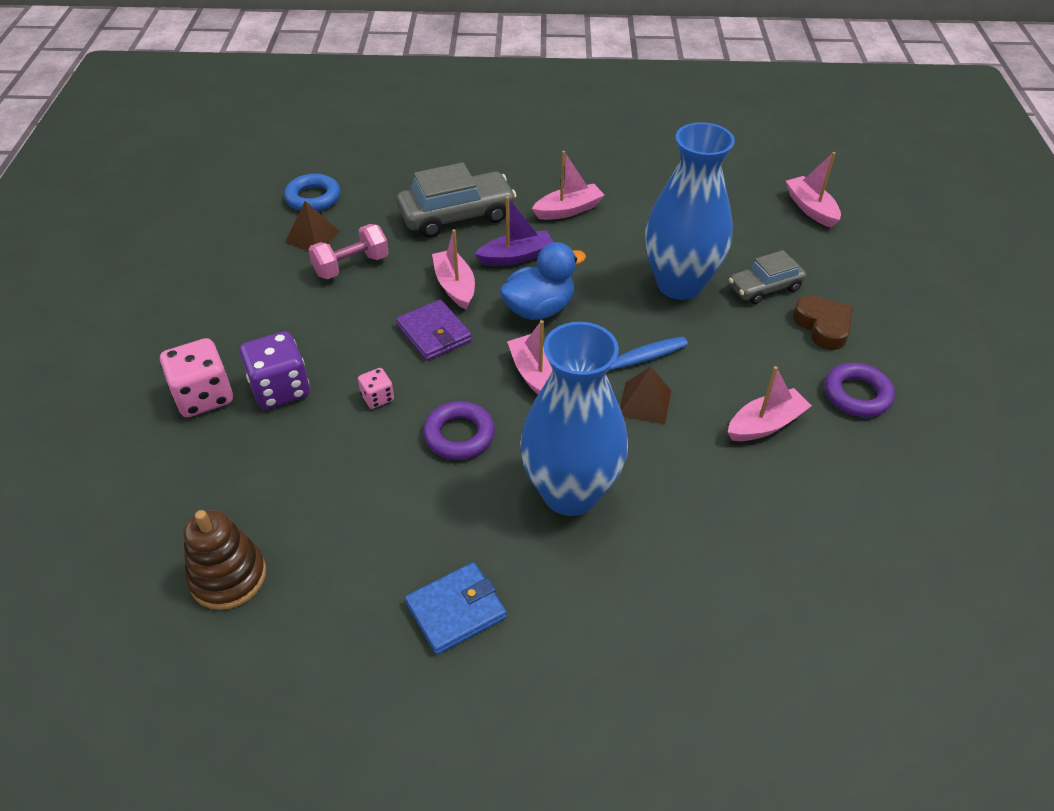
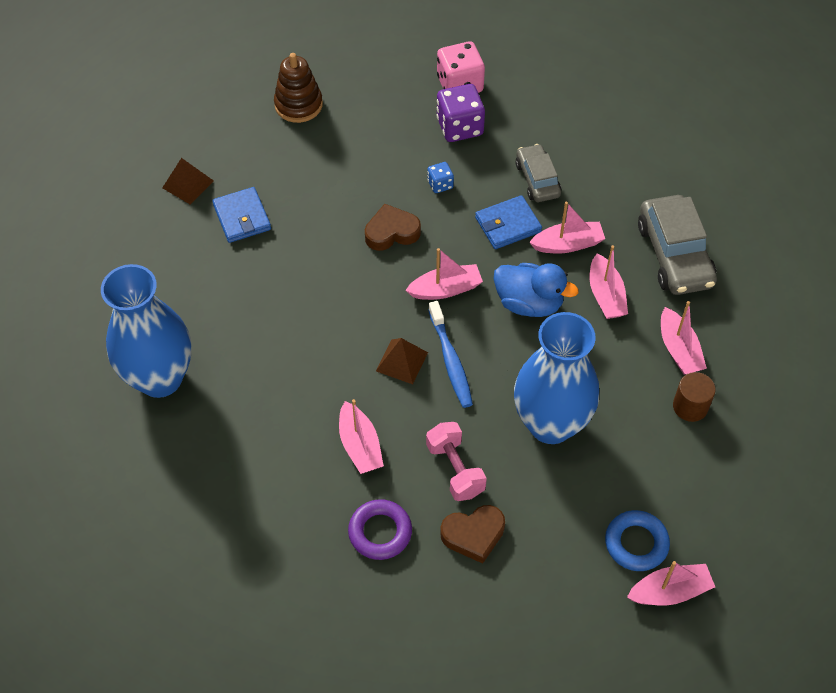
camera: 100 degrees right, 10 degrees up
blue ring [284,174,340,211] -> blue ring moved to [605,510,670,571]
brown pyramid [285,201,340,251] -> brown pyramid moved to [162,158,214,204]
pink dumbbell [308,224,389,279] -> pink dumbbell moved to [426,422,487,501]
pink dice [358,368,394,409] -> blue dice [427,162,454,193]
purple wallet [396,300,472,361] -> blue wallet [475,195,542,249]
purple ring [423,401,495,460] -> brown heart [365,204,421,251]
purple boat [475,196,554,266] -> pink boat [590,245,628,319]
blue duck [500,242,586,320] -> blue duck turned 45 degrees counterclockwise [493,263,579,317]
blue vase [520,322,628,516] -> blue vase moved to [101,264,192,398]
grey car [729,250,806,304] -> grey car moved to [515,144,561,202]
none -> brown cylinder [673,372,716,422]

